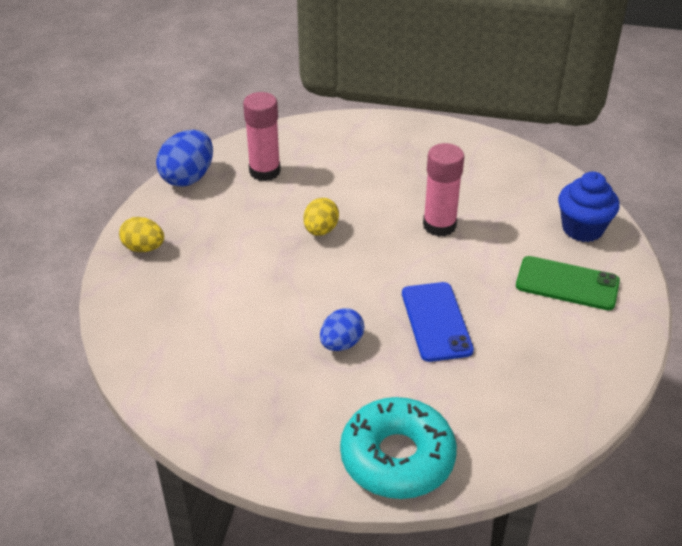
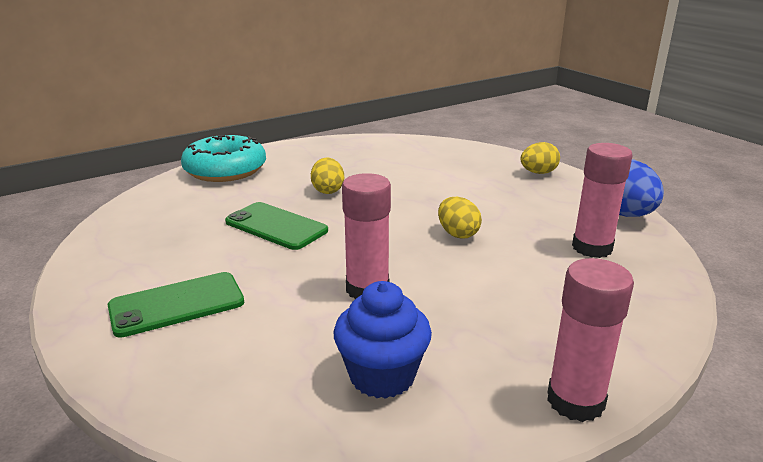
camera: 135 degrees right, 15 degrees down
blue egg [320,308,364,351] -> yellow egg [311,157,344,194]
blue phone [402,282,474,362] -> green phone [225,202,328,250]
blue cupcake [558,172,620,242] -> blue cupcake moved to [334,281,432,399]
none -> pink glue stick [547,258,634,422]

